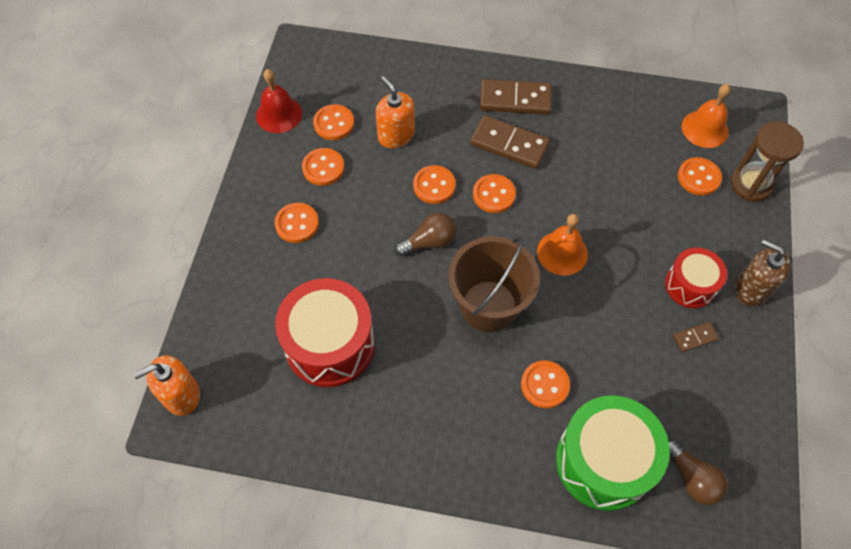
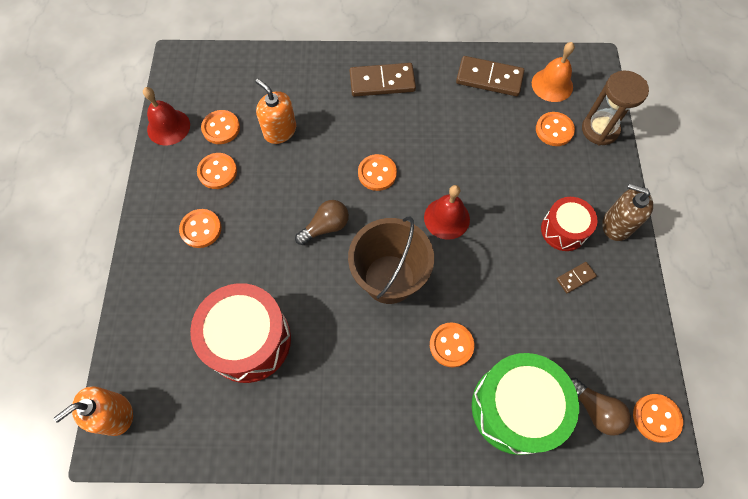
camera: 10 degrees left, 5 degrees up
orange button [413,165,456,204] -> orange button moved to [633,394,683,443]
brown domino [470,115,550,169] -> brown domino moved to [456,56,524,96]
orange bell [537,214,588,276] -> red bell [424,185,470,240]

